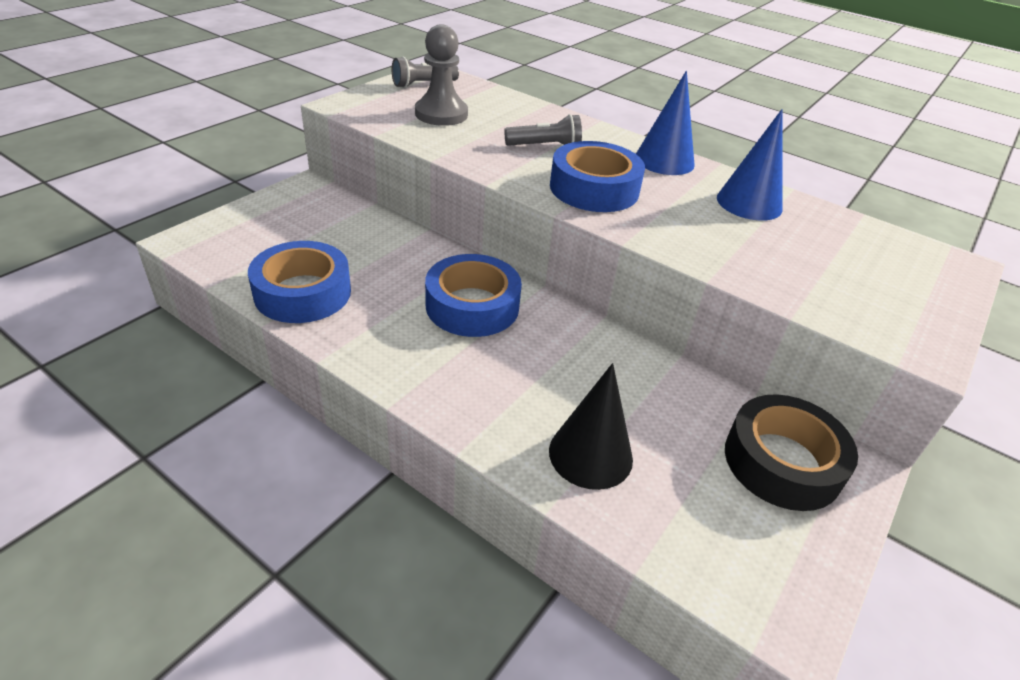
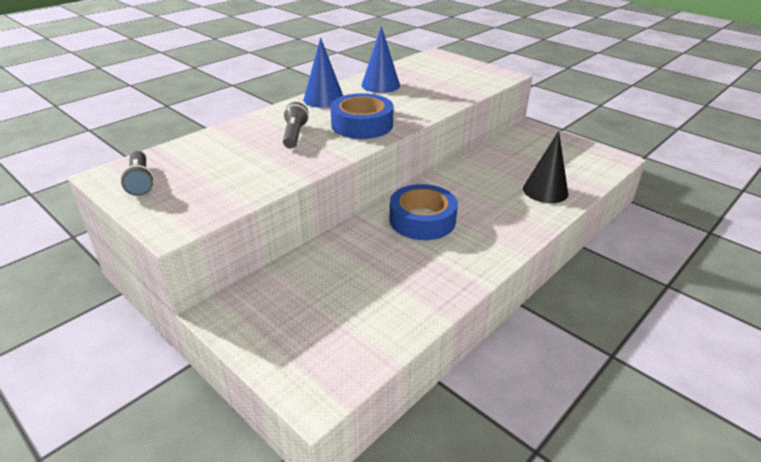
camera: 80 degrees left, 5 degrees down
blue tape [248,241,351,323] -> none
grey pawn [415,24,468,126] -> none
black tape [725,394,858,511] -> none

